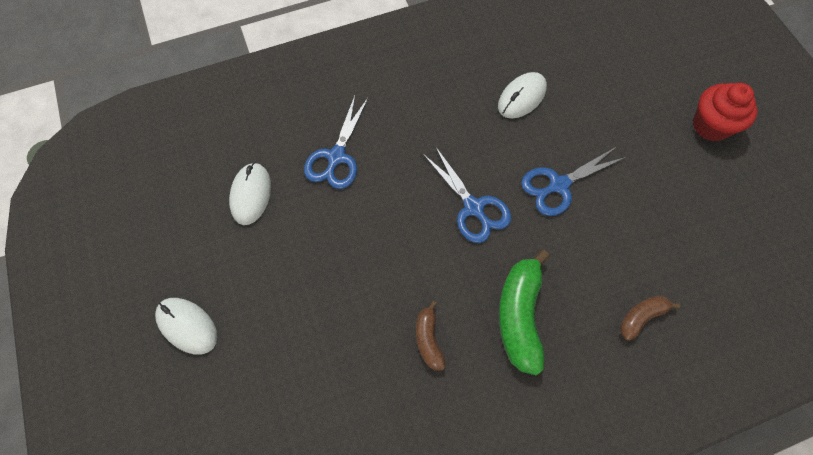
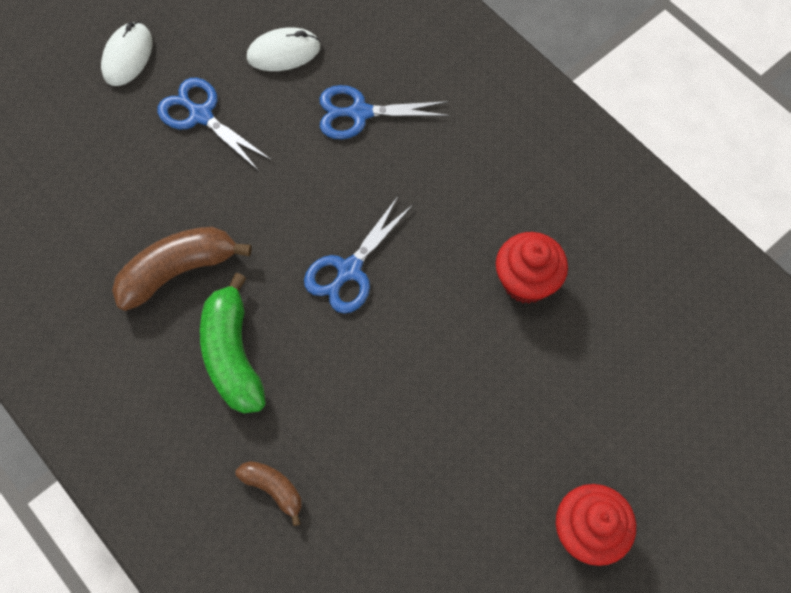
camera: 70 degrees right, 0 degrees up
brown banana [416,301,446,370] -> brown banana [112,227,251,311], size x1.84
white mouse [498,72,547,118] -> red cupcake [496,232,568,304]
green banana [499,250,550,375] -> green banana turned 90 degrees counterclockwise [200,273,266,413]
blue scissors [521,147,626,216] -> blue scissors moved to [157,78,271,171]

